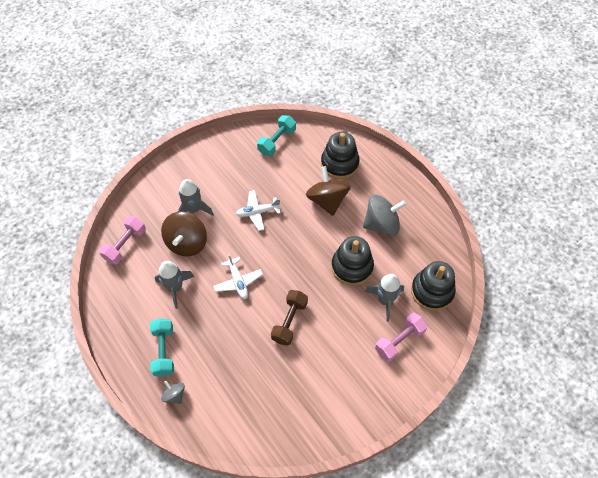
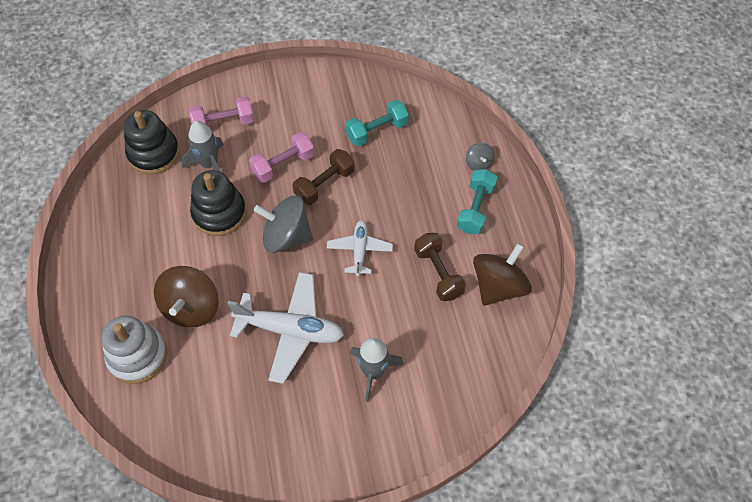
camera: 155 degrees left, 0 degrees up
pink dumbbell [99,216,146,265] -> pink dumbbell moved to [249,132,315,183]
grey rocket [155,261,195,309] -> brown dumbbell [414,233,466,301]
brown spinning top [161,212,207,257] -> brown spinning top moved to [473,243,532,306]
white plane [236,190,281,231] -> white plane [227,272,344,384], size x1.71
turquoise dumbbell [257,115,296,156] -> turquoise dumbbell moved to [345,100,409,146]
black stacking toy [321,132,360,179] -> white stacking toy [102,316,168,384]
grey spinning top [363,194,407,236] -> grey spinning top moved to [254,196,313,253]

